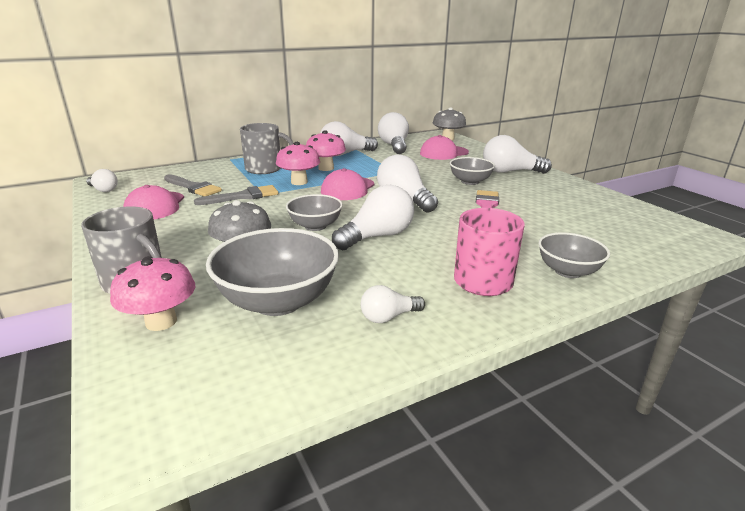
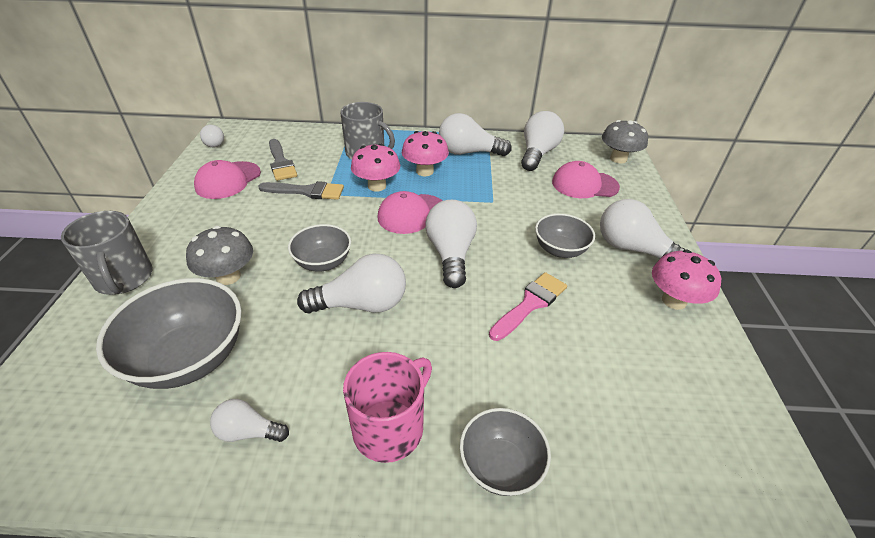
camera: 30 degrees right, 15 degrees up
pink mushroom [110,256,195,331] -> pink mushroom moved to [652,250,721,310]

